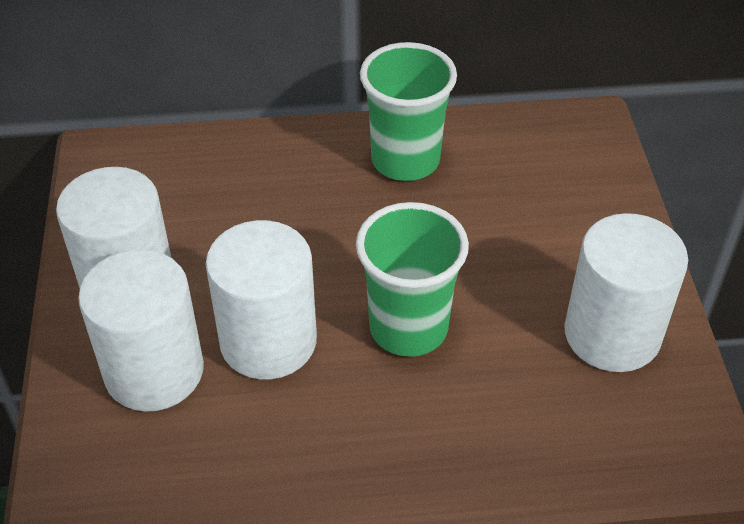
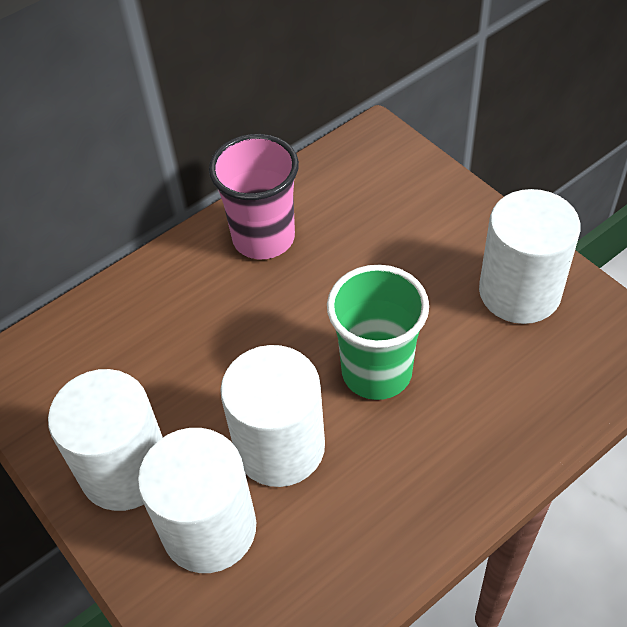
camera: 30 degrees left, 5 degrees up
green cup [360,42,457,181] -> pink cup [209,134,299,259]

